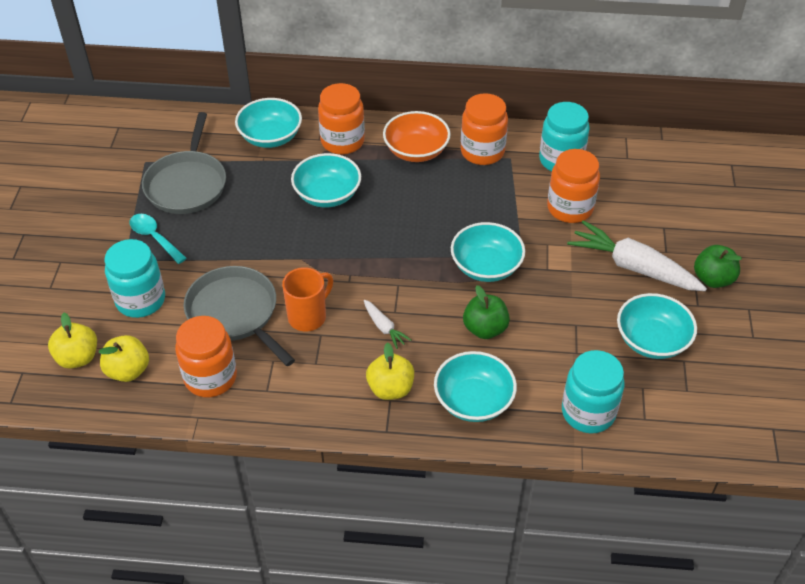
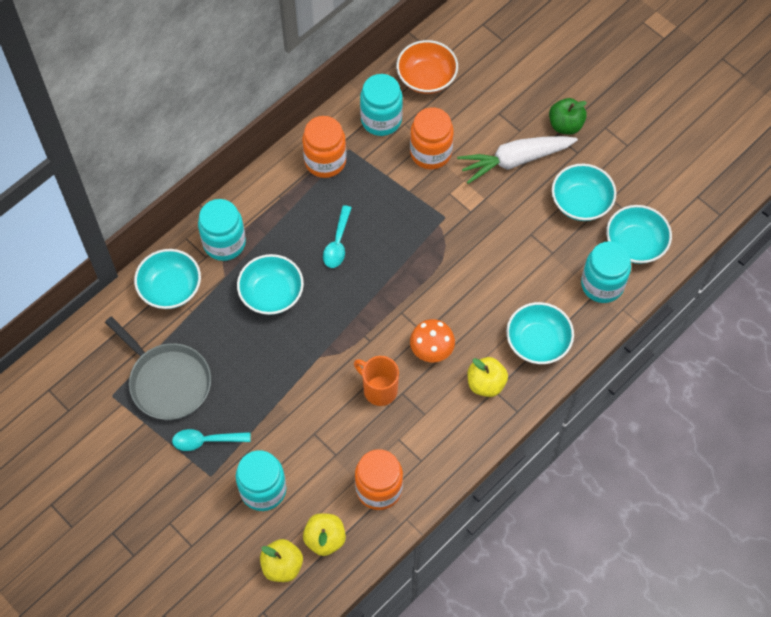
camera: 50 degrees left, 15 degrees up
grey pan [184,266,295,366] -> none
orange mug [282,267,333,332] -> orange mug turned 45 degrees counterclockwise [354,356,399,406]
orange jar [318,83,365,155] -> turquoise jar [198,199,246,261]
white carrot [364,299,411,349] -> orange mushroom [410,319,455,362]
orange bowl [383,111,451,162] -> orange bowl moved to [396,40,458,94]
turquoise bowl [451,222,525,282] -> turquoise bowl moved to [606,205,672,264]
green apple [463,285,510,339] -> none
none -> turquoise spoon [323,205,352,268]

